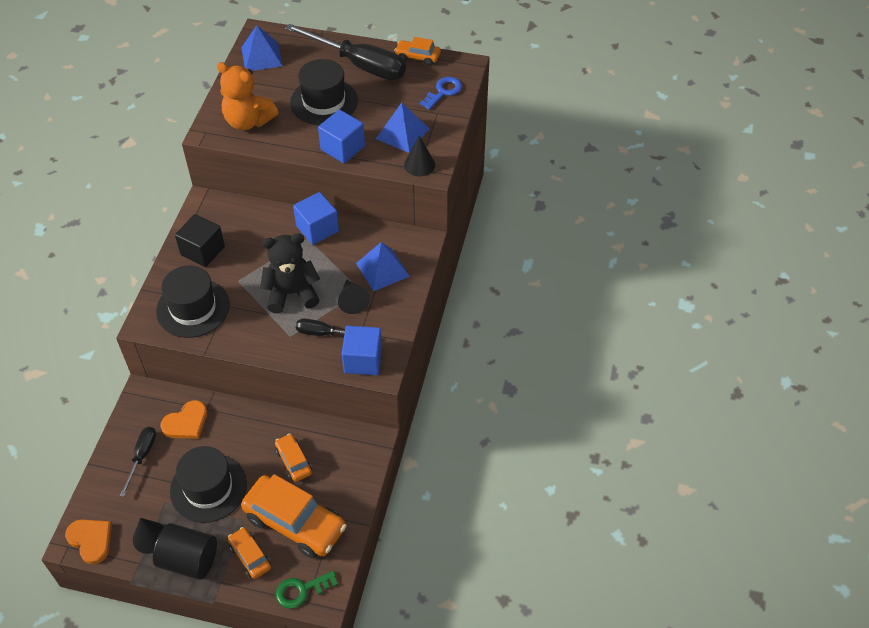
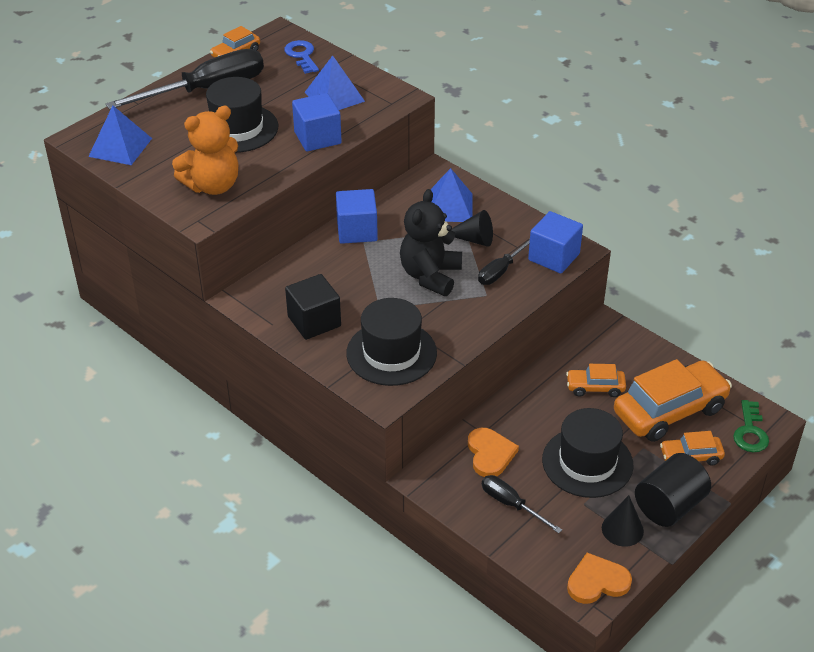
camera: 60 degrees left, 10 degrees down
black cone [404,136,435,176] -> none

